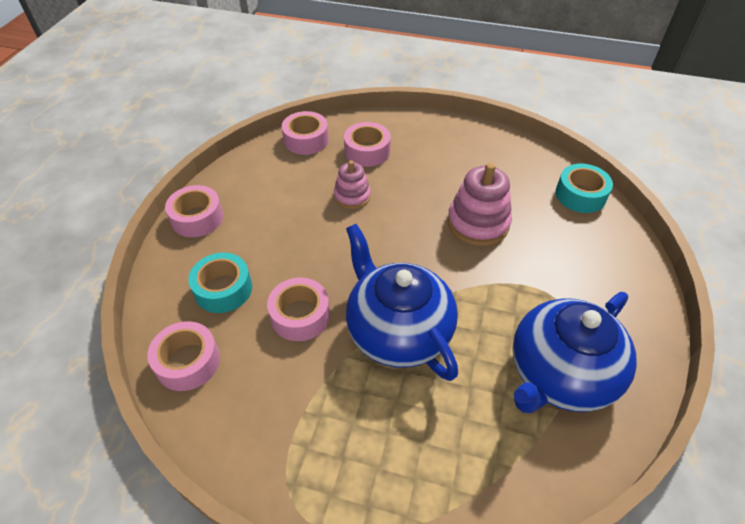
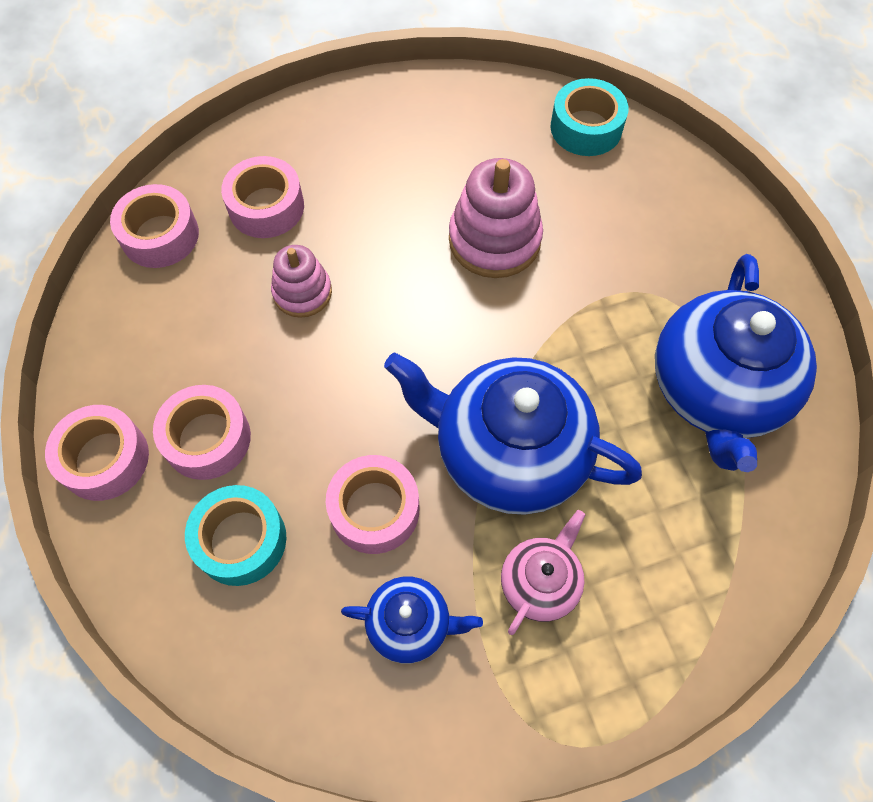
camera: 35 degrees left, 15 degrees up
pink tape [147,321,220,391] -> pink tape moved to [153,385,251,480]
none -> blue teapot [341,577,483,663]
none -> pink teapot [501,510,585,635]

